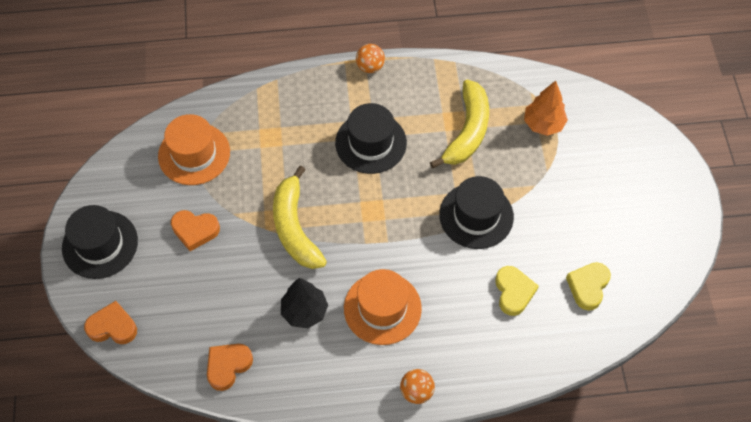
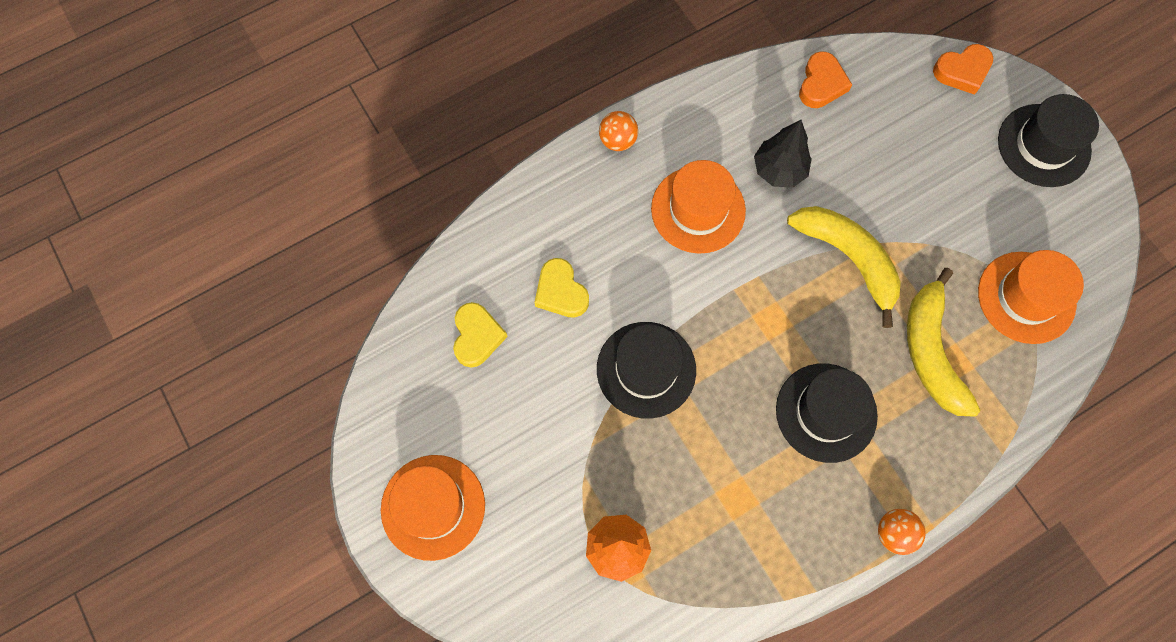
camera: 155 degrees right, 10 degrees up
orange heart [171,210,220,251] -> none
yellow banana [430,80,489,168] -> yellow banana moved to [907,268,980,417]
none -> orange hat [381,455,485,561]

